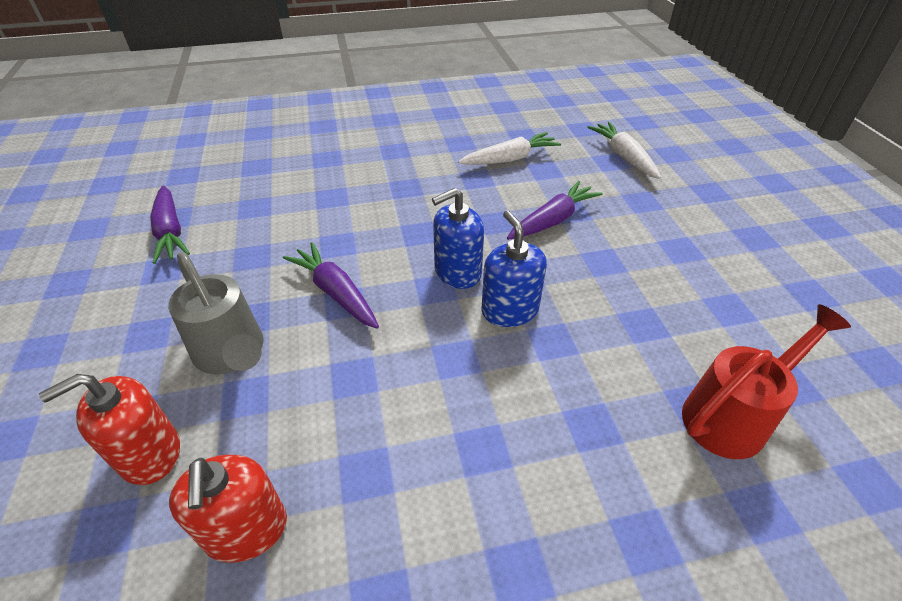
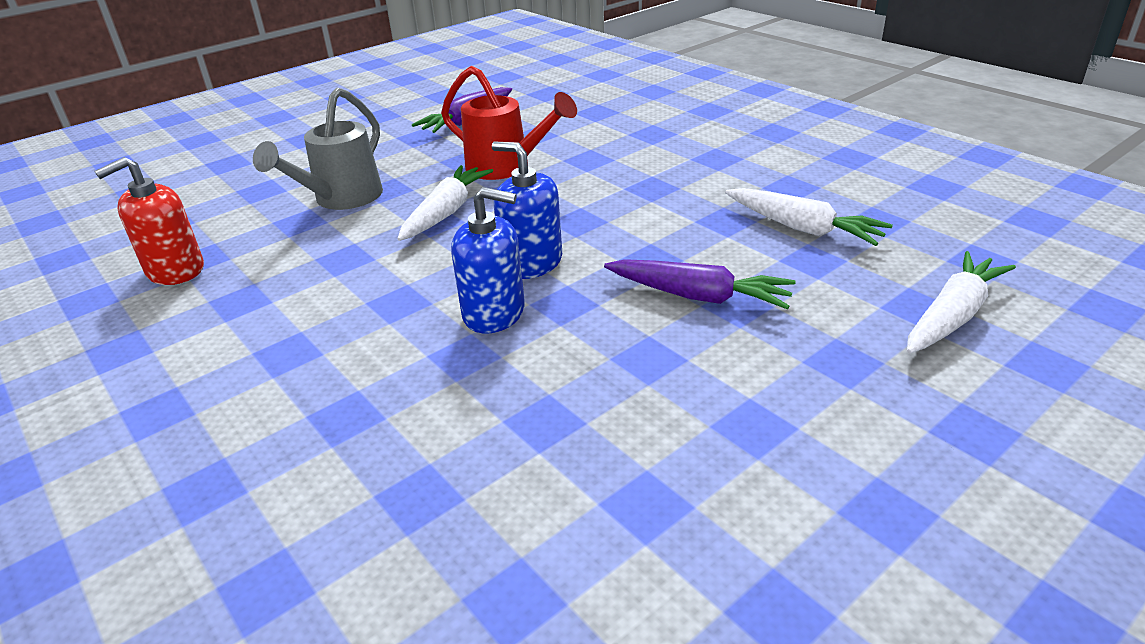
camera: 65 degrees right, 10 degrees down
red soap dispenser [39,374,180,485] -> none
purple carrot [283,242,379,329] -> white carrot [398,165,493,241]
blue soap dispenser [481,210,547,327] -> blue soap dispenser turned 60 degrees clockwise [451,187,525,333]
red watering can [682,304,851,459] -> red watering can moved to [441,66,577,180]

